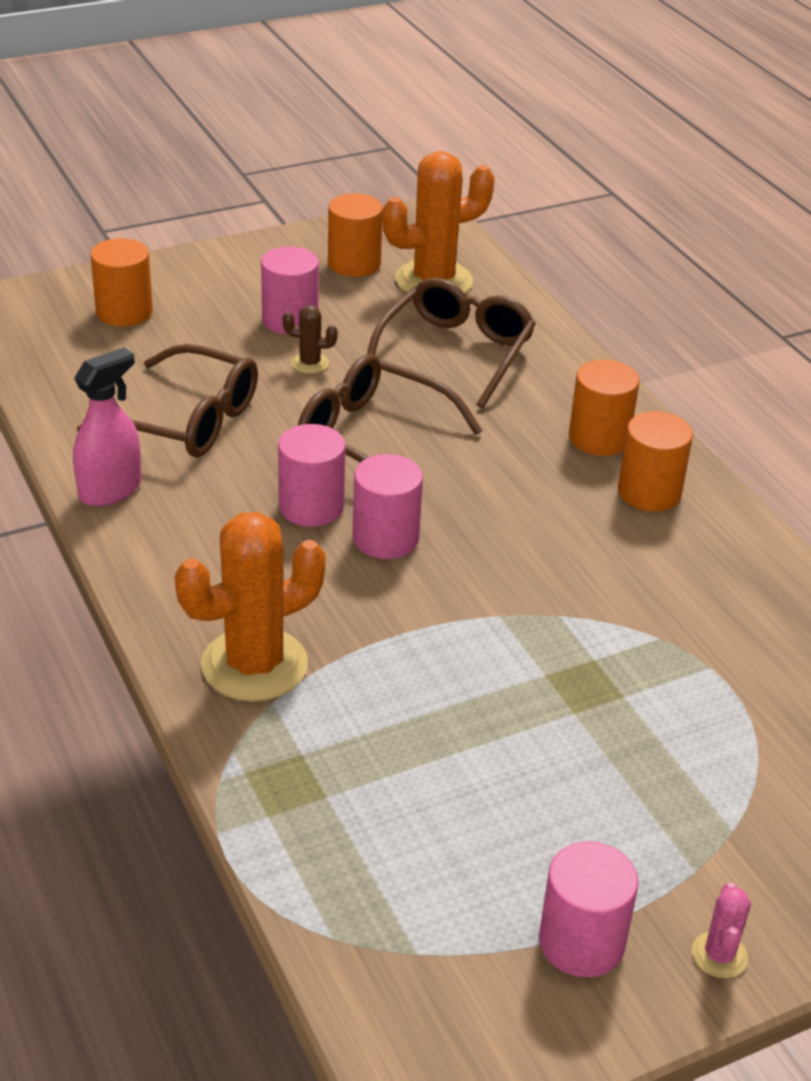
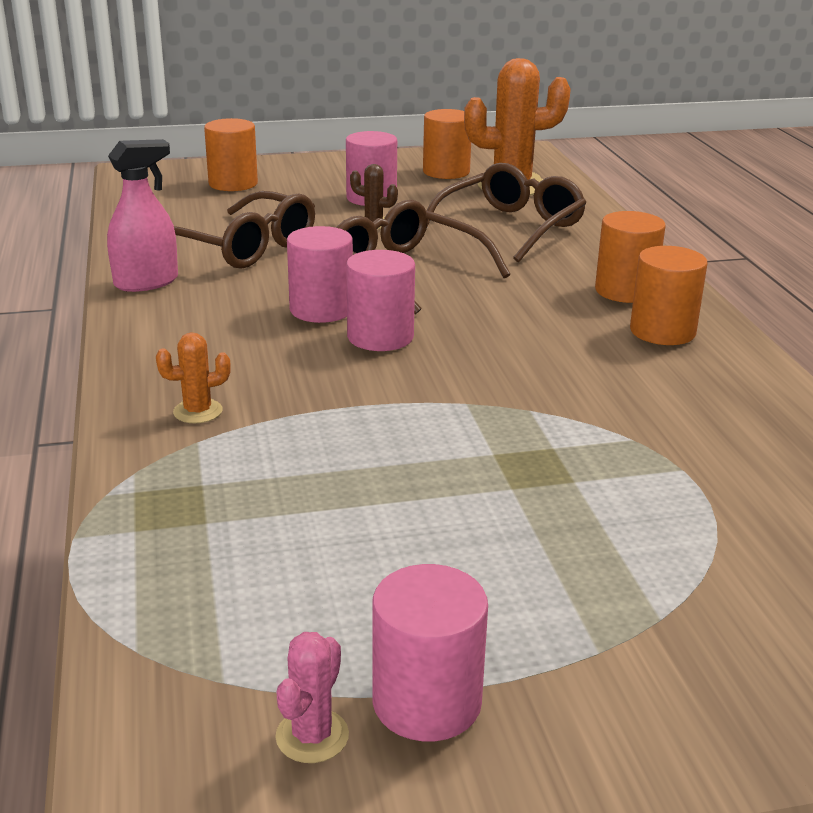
camera: 15 degrees right, 10 degrees down
orange cactus [175,512,326,702] -> orange cactus [156,332,231,423], size x0.45
pink cactus [692,883,751,978] -> pink cactus moved to [275,632,349,763]

